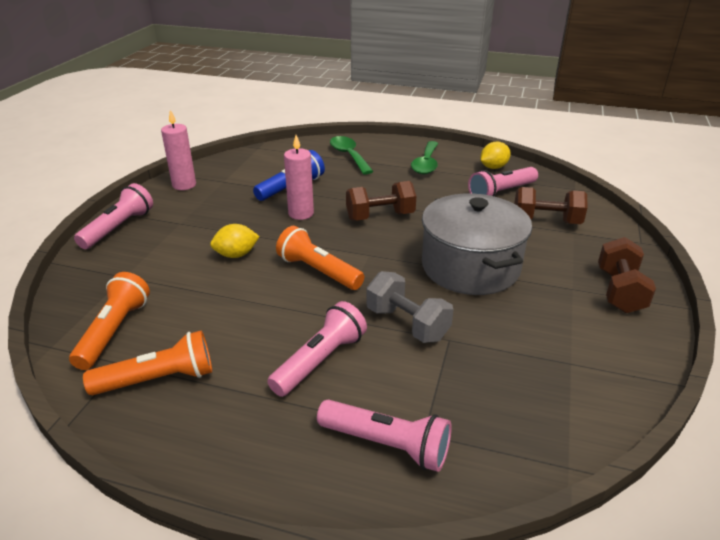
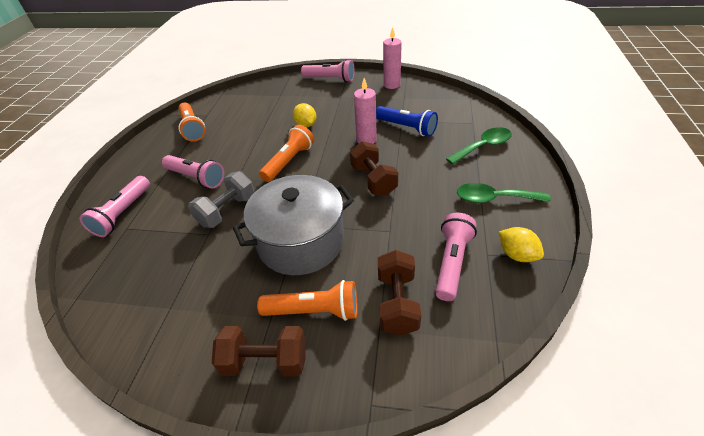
camera: 85 degrees right, 10 degrees up
orange flashlight [69,272,150,370] -> orange flashlight moved to [257,280,357,321]
pink flashlight [468,167,538,196] -> pink flashlight turned 60 degrees clockwise [435,213,477,301]

